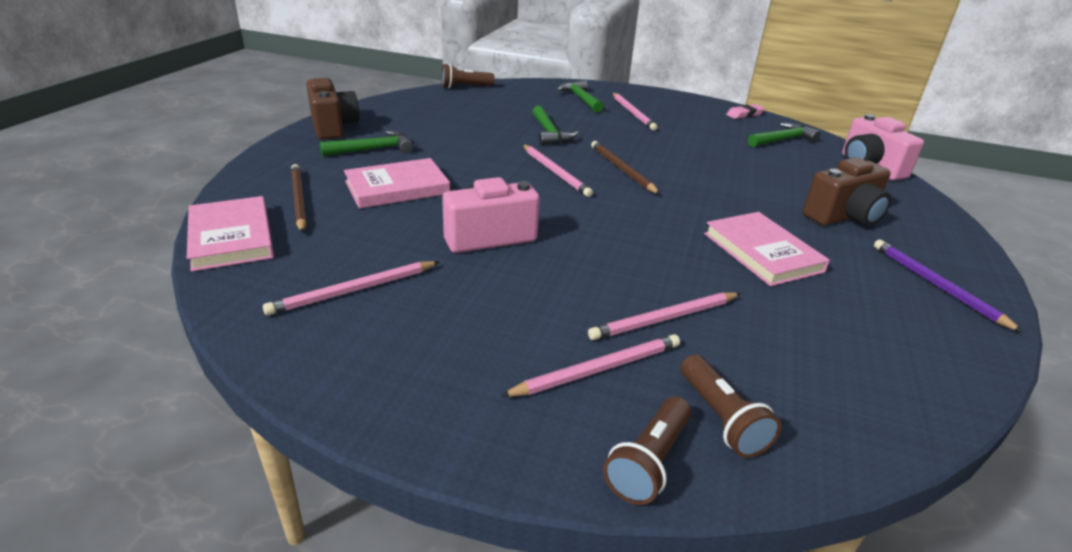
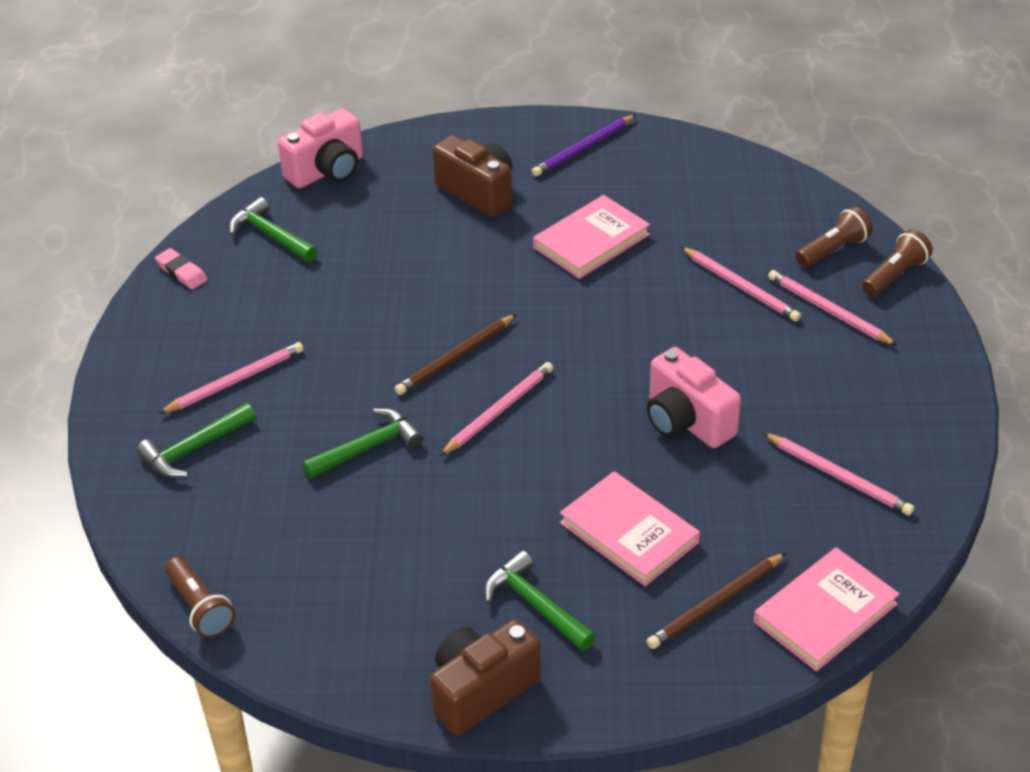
camera: 105 degrees left, 10 degrees up
brown flashlight [603,396,691,505] -> brown flashlight turned 60 degrees counterclockwise [862,229,933,297]

